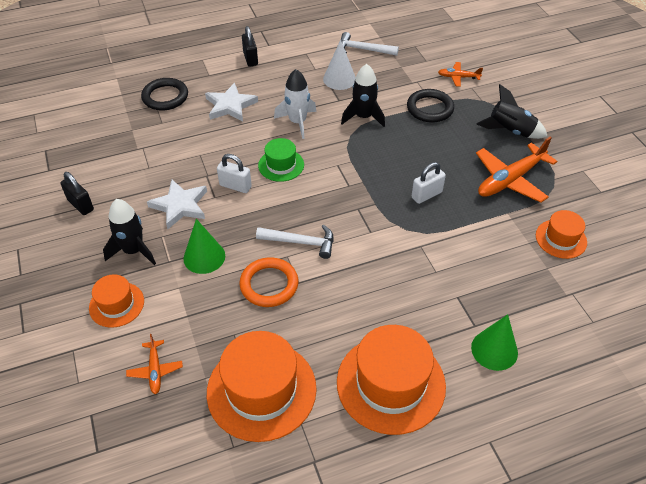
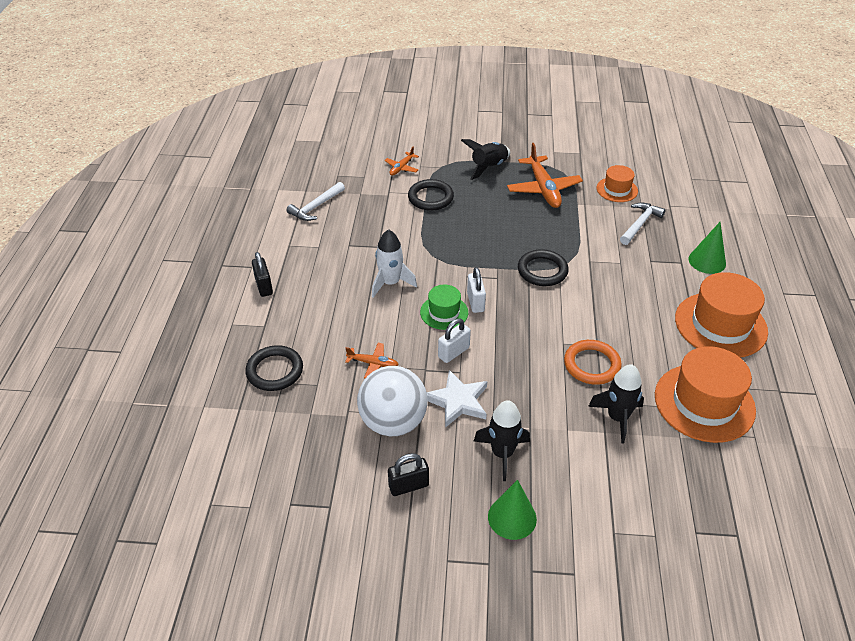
camera: 65 degrees left, 5 degrees down
orange hat [89,274,144,328] -> none
orange plane [126,334,183,394] -> orange plane moved to [345,343,399,378]
green cone [183,219,225,274] -> green cone moved to [488,480,537,540]
white star [205,83,258,122] -> none
black padlock [242,26,258,67] -> black padlock turned 60 degrees clockwise [252,252,273,297]
white hammer [256,224,333,259] -> white hammer moved to [620,202,666,245]
white cone [323,40,355,90] -> none
black rocket [341,64,385,127] -> black rocket moved to [588,364,644,444]
white padlock [412,162,446,204] -> white padlock moved to [467,267,486,313]
none -> white ball [357,366,428,436]
none -> black ring [518,249,569,286]

